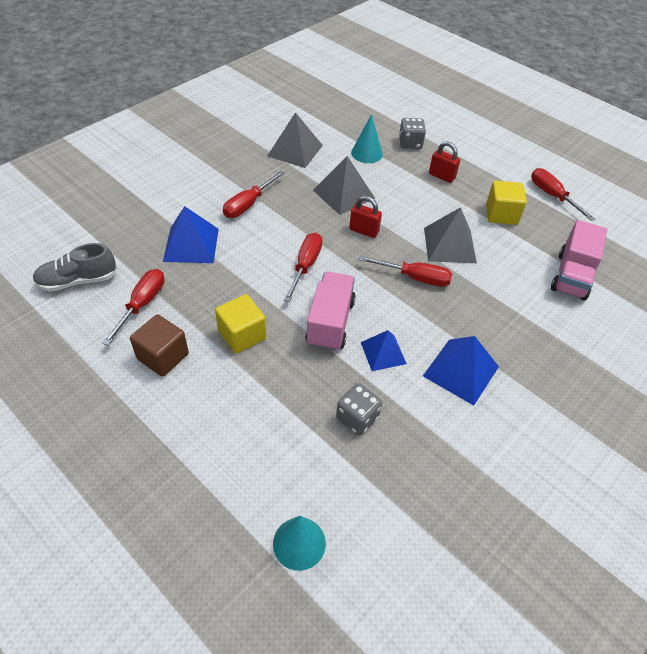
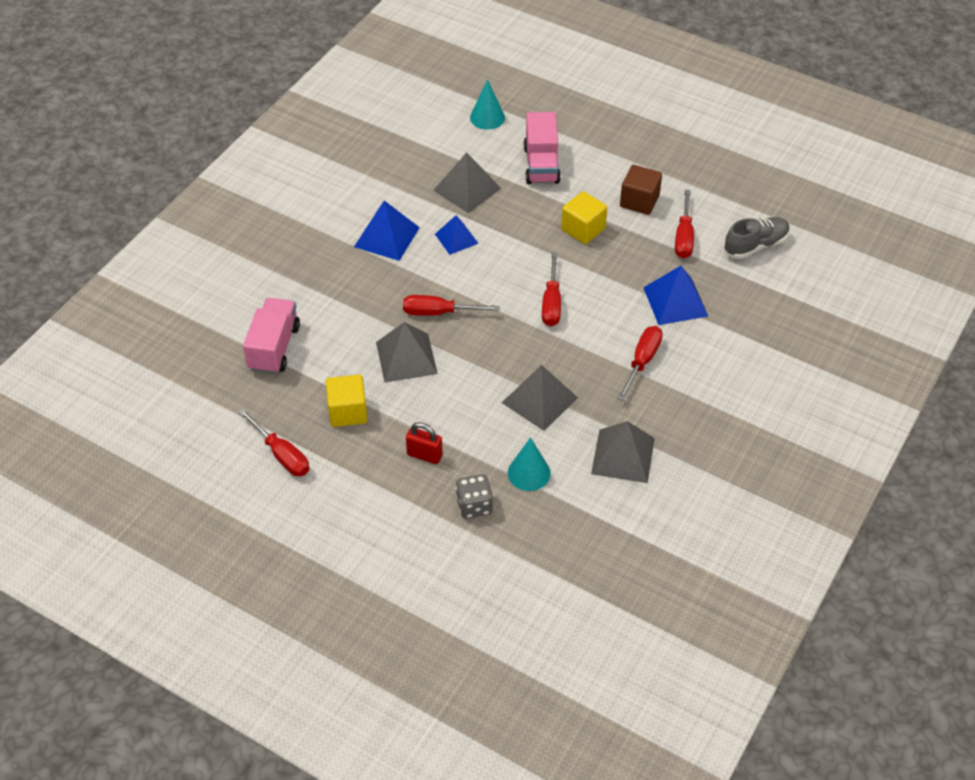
camera: 170 degrees right, 0 degrees up
pink truck [305,272,356,351] -> pink truck moved to [524,112,561,184]
grey dice [336,383,382,435] -> grey pyramid [433,152,501,213]
red padlock [349,196,382,238] -> none

